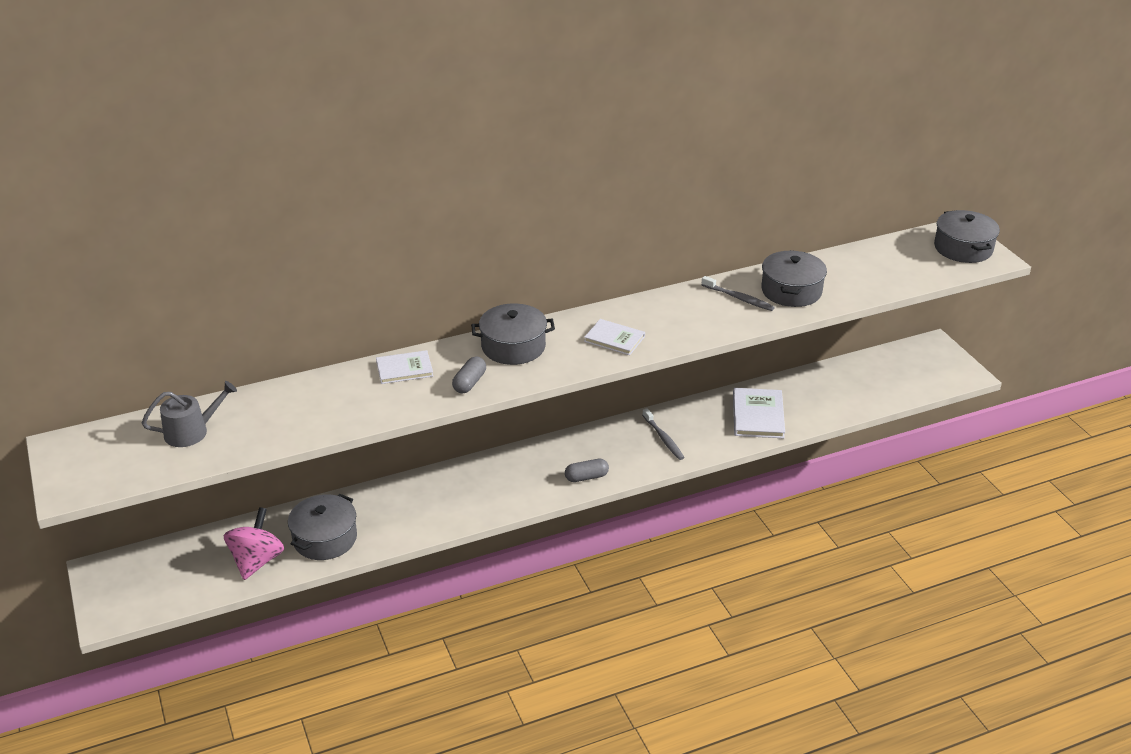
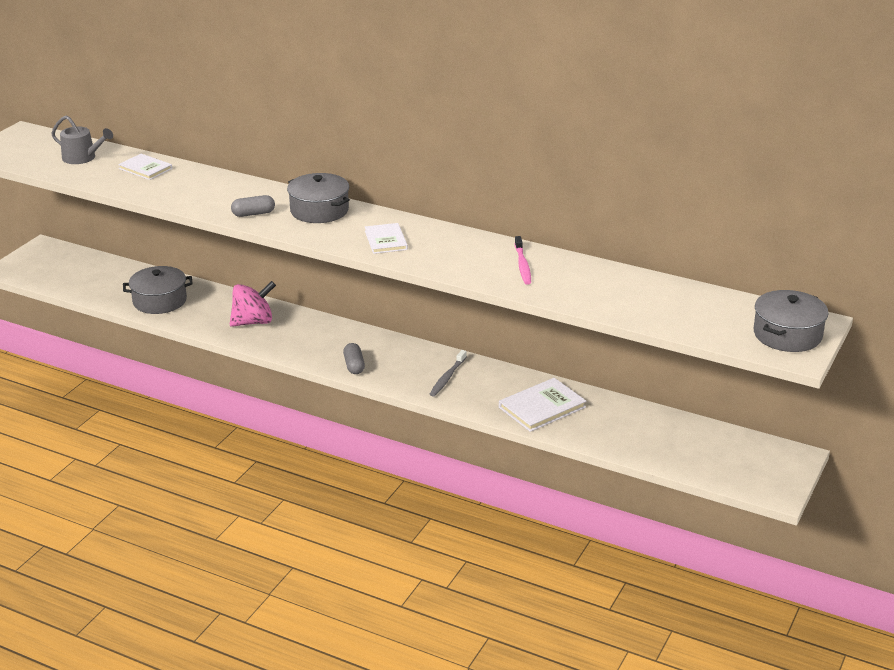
camera: 50 degrees right, 5 degrees down
pink spinning top [224,507,284,580] -> pink spinning top moved to [230,281,276,327]
white book [376,350,433,384] -> white book moved to [118,154,172,180]
grey capsule [565,459,609,482] -> grey capsule turned 45 degrees clockwise [343,343,365,374]
grey toothbrush [701,276,775,311] -> pink toothbrush [515,236,531,285]
grey pot [761,250,827,307] -> none

